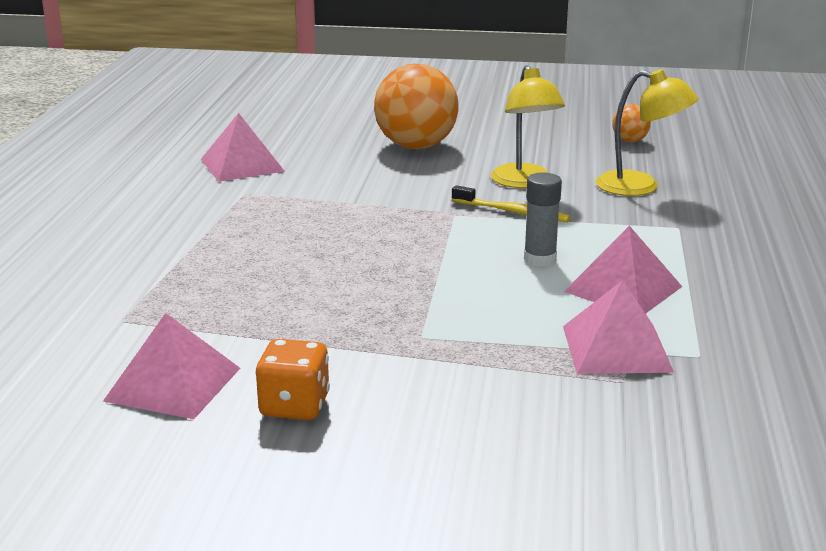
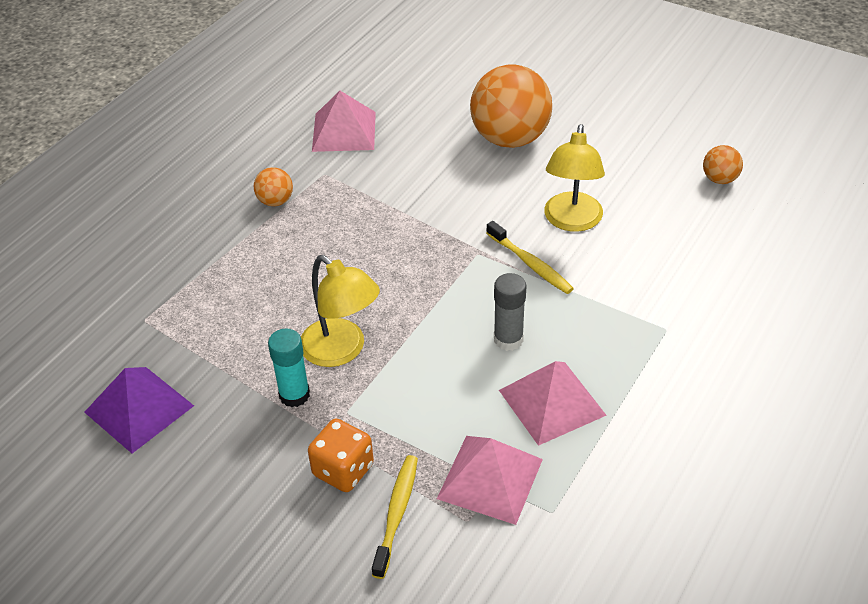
camera: 25 degrees right, 20 degrees up
pink pyramid [103,313,240,419] -> purple pyramid [84,367,194,453]
orange dice [255,339,330,420] -> orange dice moved to [308,419,374,492]
yellow lamp [596,69,699,196] -> yellow lamp moved to [301,255,380,367]
none -> orange ball [254,167,293,206]
none -> turquoise glue stick [268,329,310,407]
none -> yellow toothbrush [372,455,418,579]

